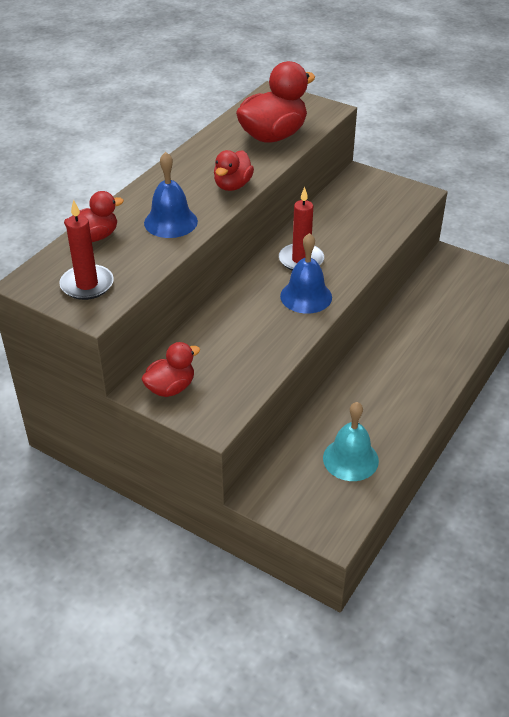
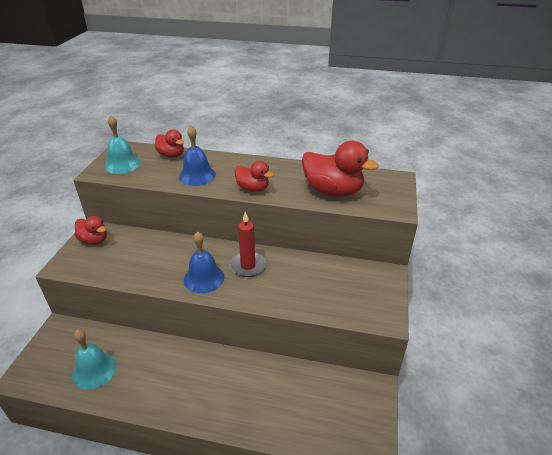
camera: 70 degrees right, 5 degrees down
red candle [59,200,114,300] -> turquoise bell [104,115,141,174]
red duck [214,150,254,191] -> red duck turned 150 degrees counterclockwise [235,161,273,192]

